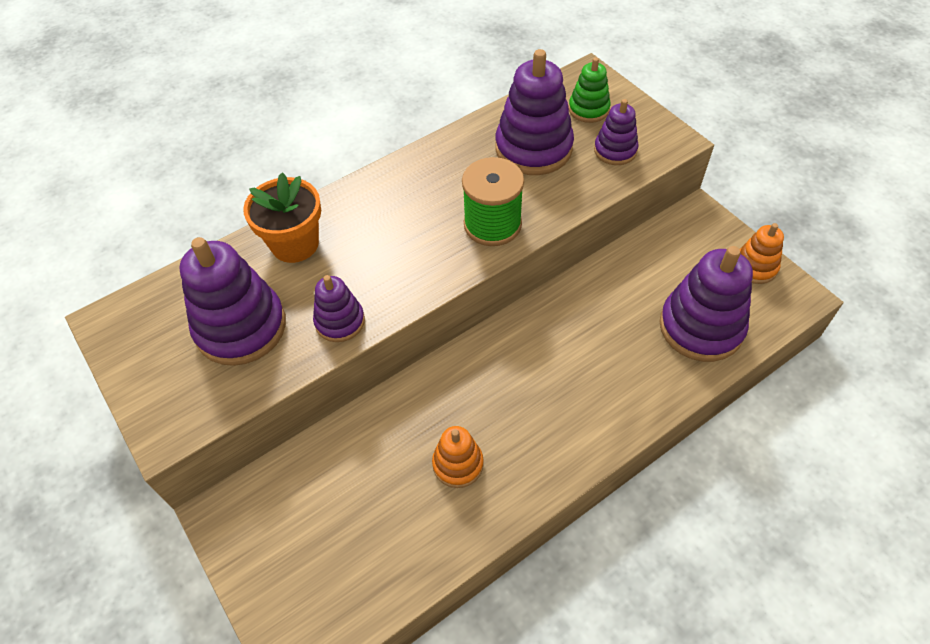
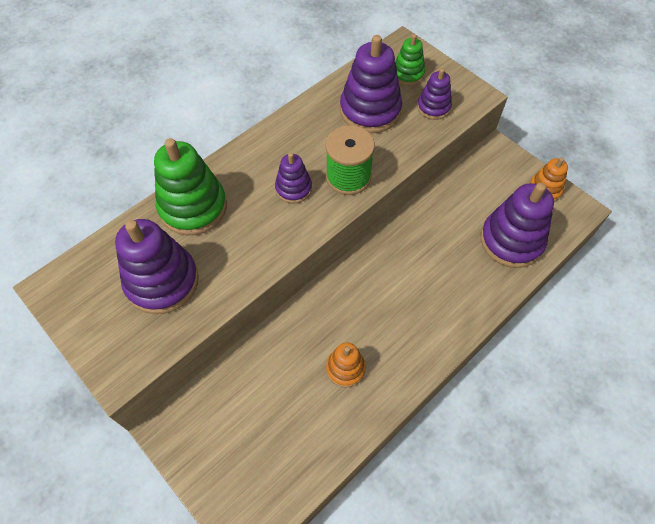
camera: 10 degrees left, 5 degrees up
orange flower pot [243,172,321,263] -> green stacking toy [154,138,227,236]
purple stacking toy [313,275,365,342] -> purple stacking toy moved to [275,153,312,203]

